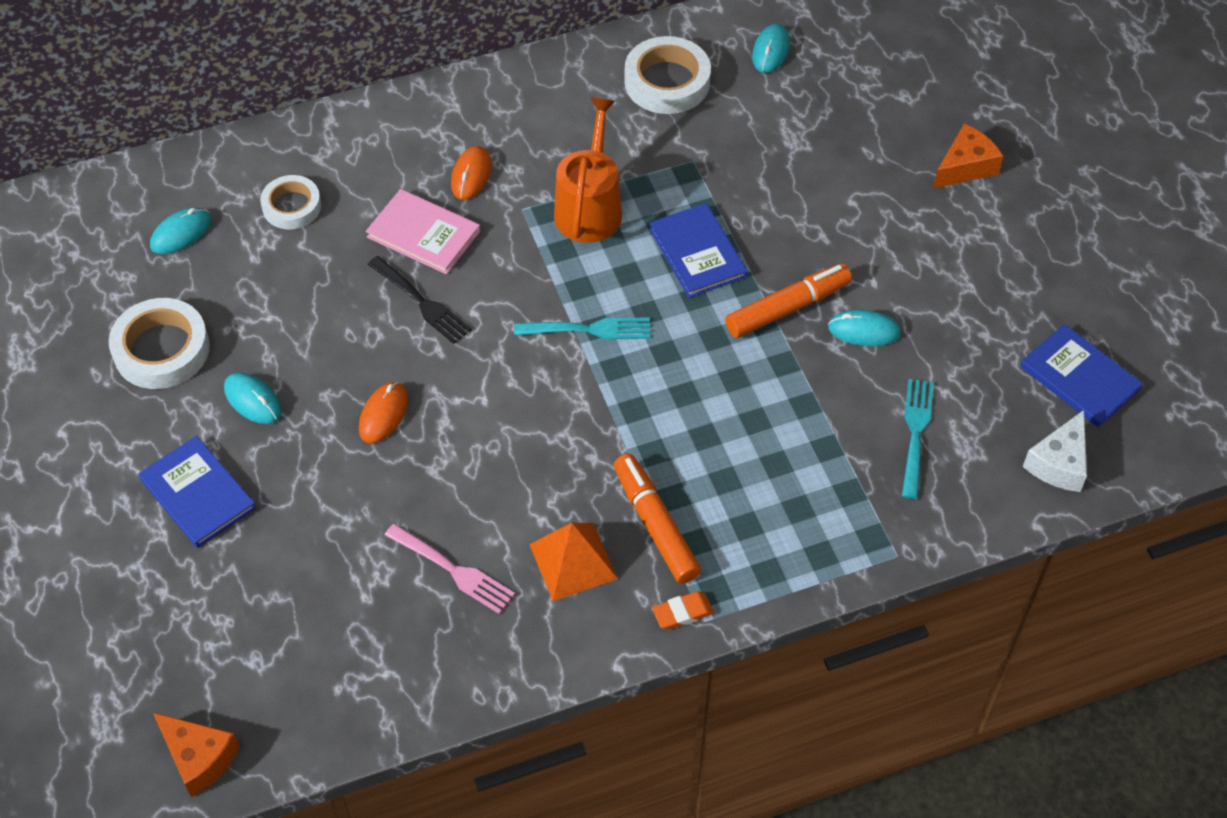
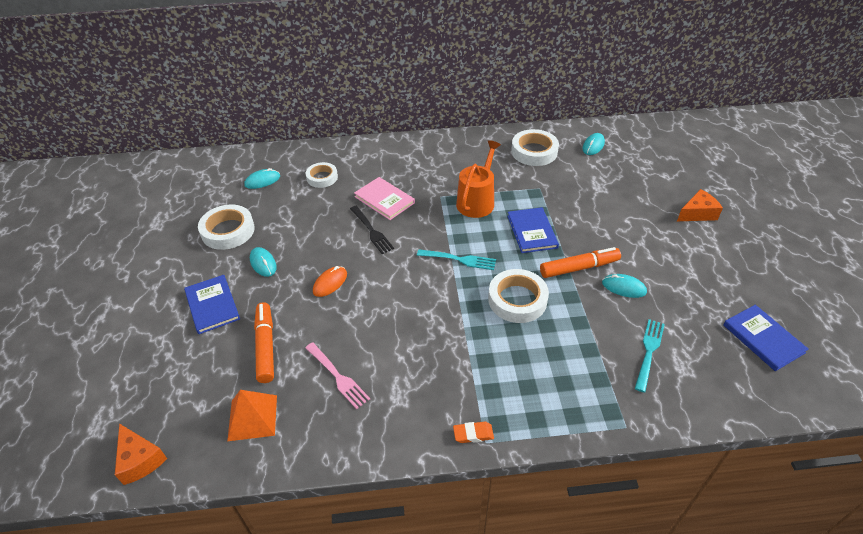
camera: 15 degrees right, 10 degrees down
orange mouse [451,146,491,200] -> none
orange pyramid [529,523,618,601] -> orange pyramid moved to [227,390,277,441]
orange marker [614,454,701,584] -> orange marker moved to [254,302,274,383]
white cheese [1023,410,1087,492] -> none
none -> white tape [488,269,549,323]

